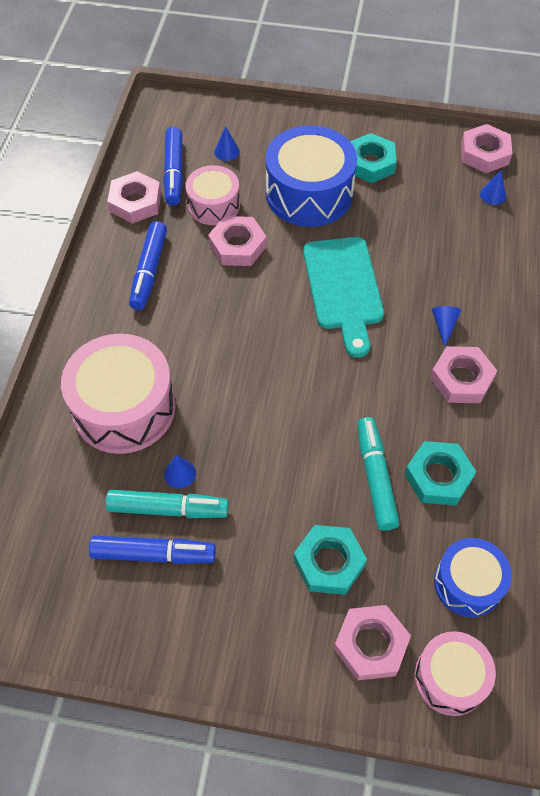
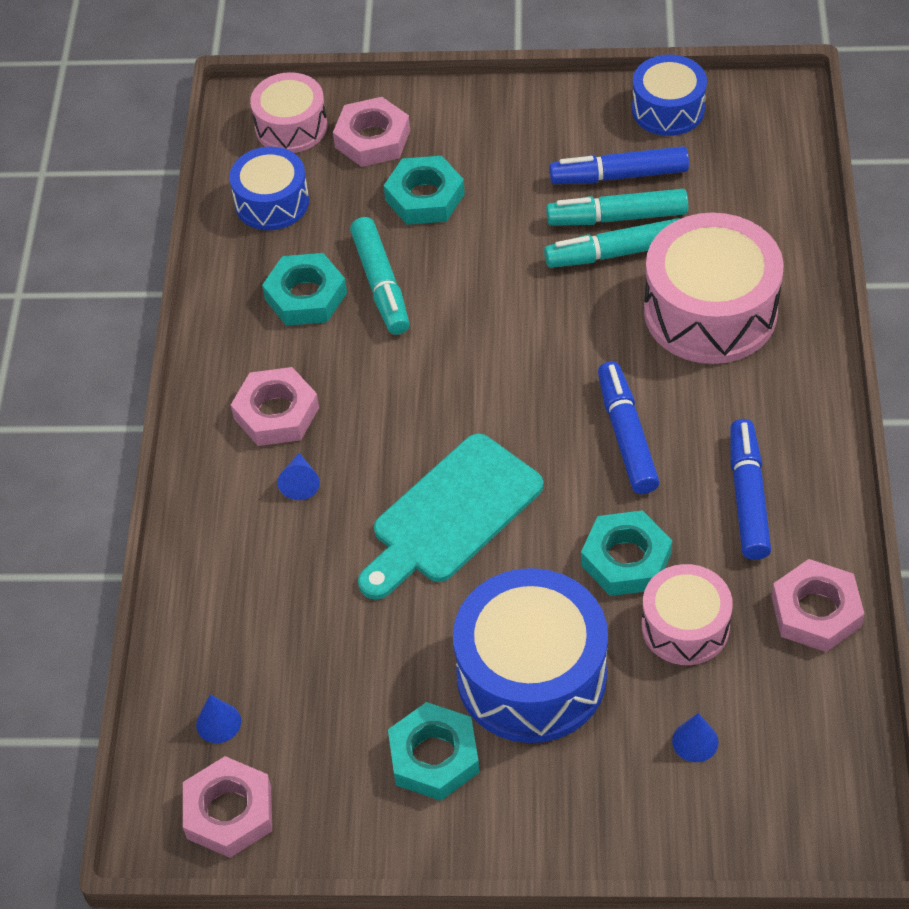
camera: 175 degrees right, 5 degrees down
blue marker [163,127,183,206] -> blue marker moved to [598,361,659,494]
blue cone [164,455,196,489] -> turquoise marker [544,218,681,268]
pink nut [208,216,267,266] -> turquoise nut [581,510,672,596]
turquoise cutting board [303,237,384,358] -> turquoise cutting board turned 120 degrees counterclockwise [358,433,543,600]
none -> blue drum [632,55,707,136]

